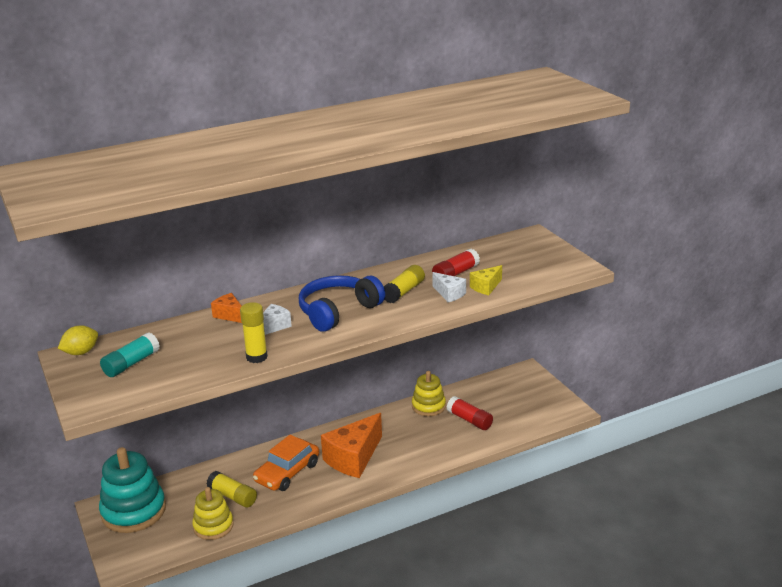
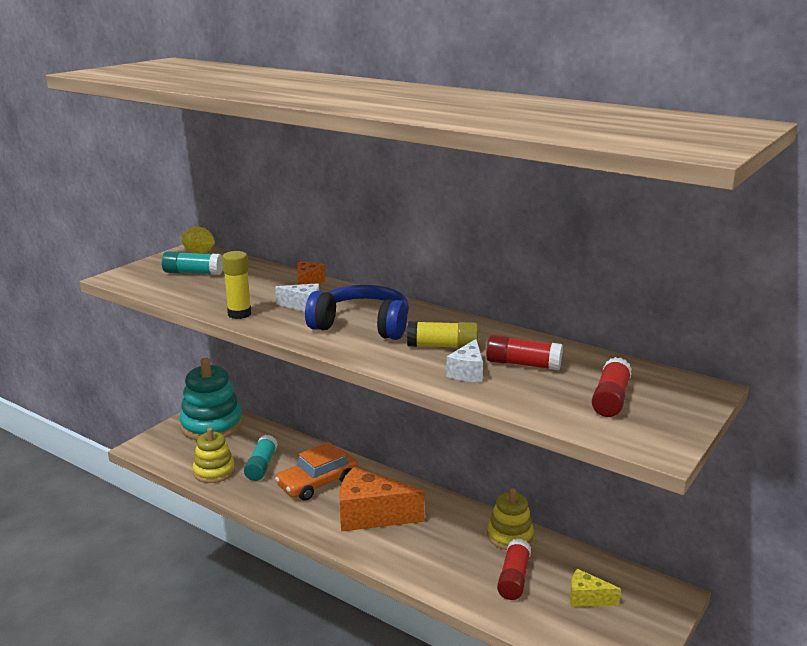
camera: 60 degrees right, 5 degrees down
yellow glue stick [207,471,257,508] -> turquoise glue stick [244,435,278,481]
orange car [253,435,319,491] -> orange car turned 45 degrees counterclockwise [275,442,358,501]
yellow cheese [470,265,502,295] -> yellow cheese moved to [570,569,621,607]
none -> red glue stick [592,357,632,417]

